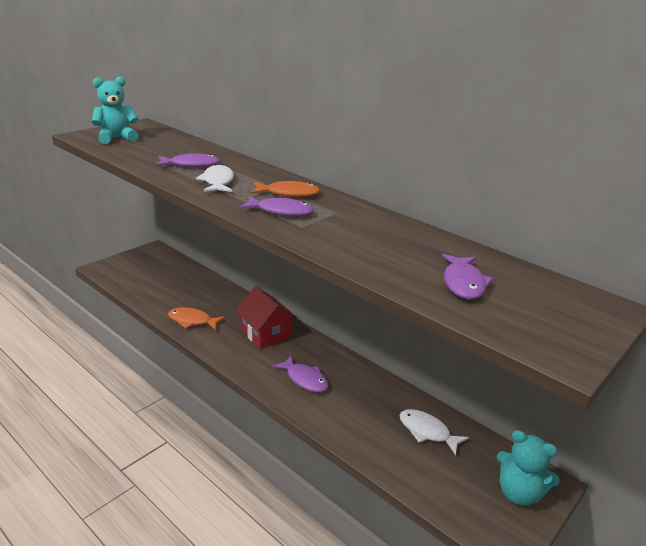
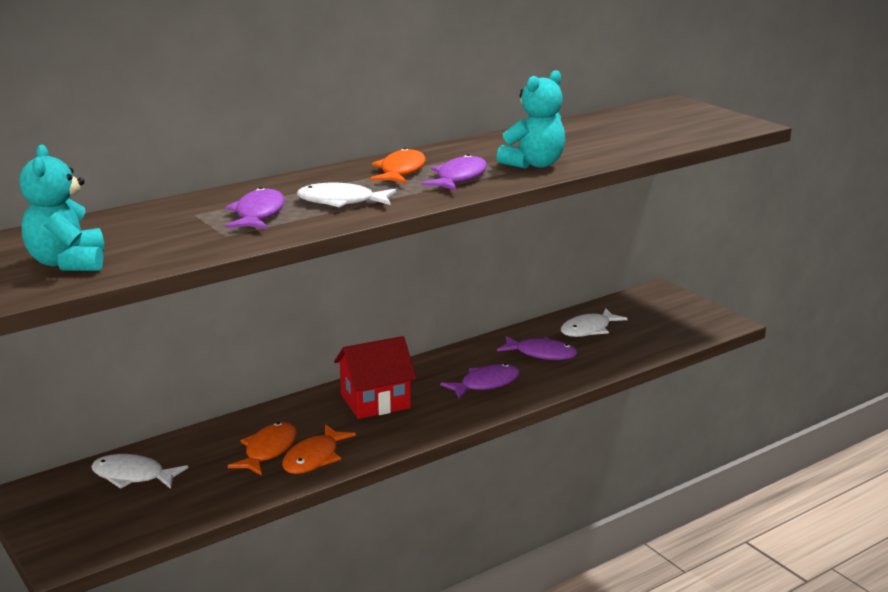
camera: 75 degrees left, 5 degrees down
purple fish [442,254,493,300] -> purple fish moved to [497,336,578,360]
turquoise teddy bear [497,430,560,505] -> turquoise teddy bear moved to [496,70,565,169]
none -> white fish [91,454,188,489]
none -> orange fish [227,422,297,476]

